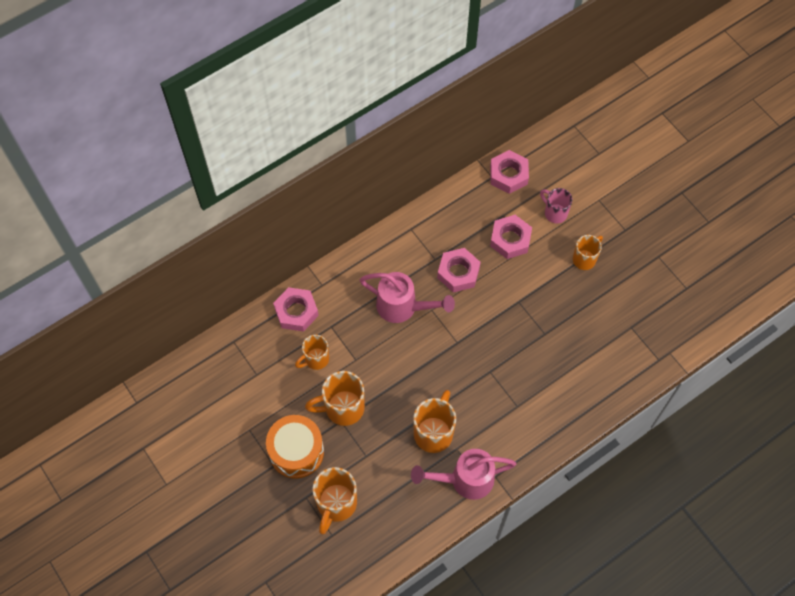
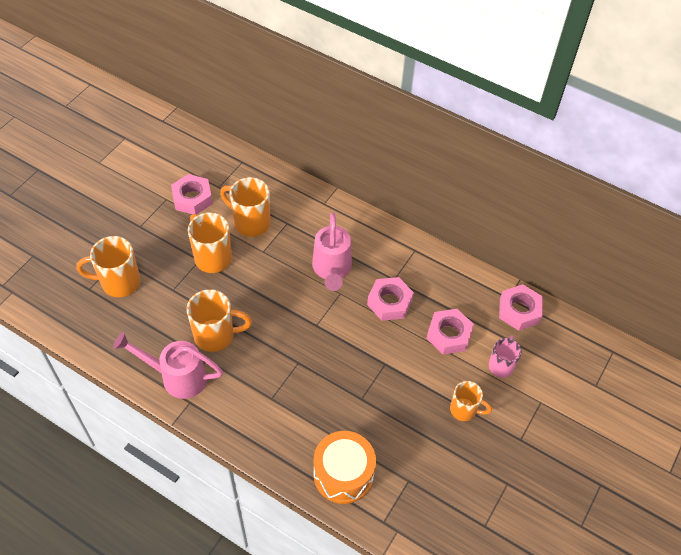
camera: 65 degrees right, 10 degrees down
orange drum [266,415,324,479] -> orange drum moved to [313,431,376,504]
pink nut [273,287,319,332] -> pink nut moved to [171,174,213,215]
orange mug [295,335,329,370] -> orange mug [220,177,271,237], size x1.56
pink watering can [411,449,516,500] -> pink watering can turned 45 degrees counterclockwise [113,332,223,399]

